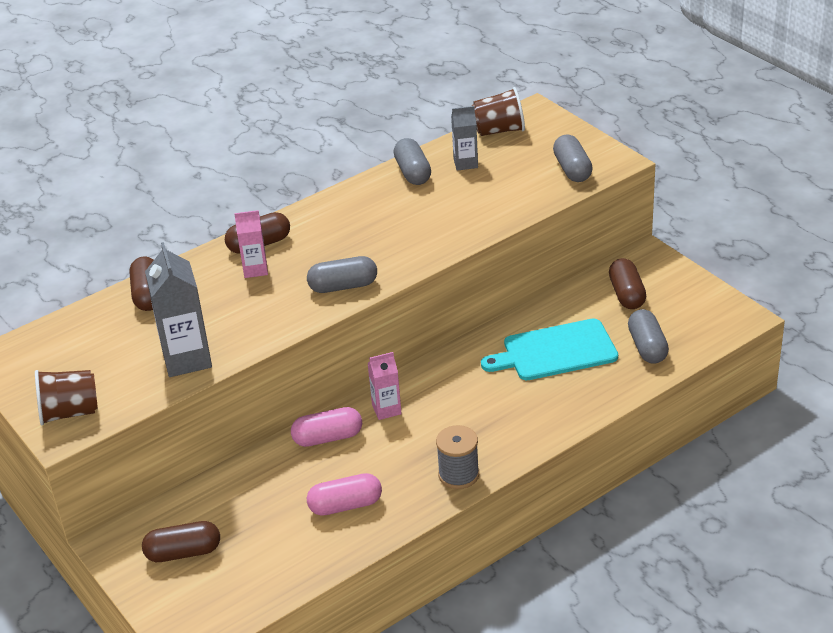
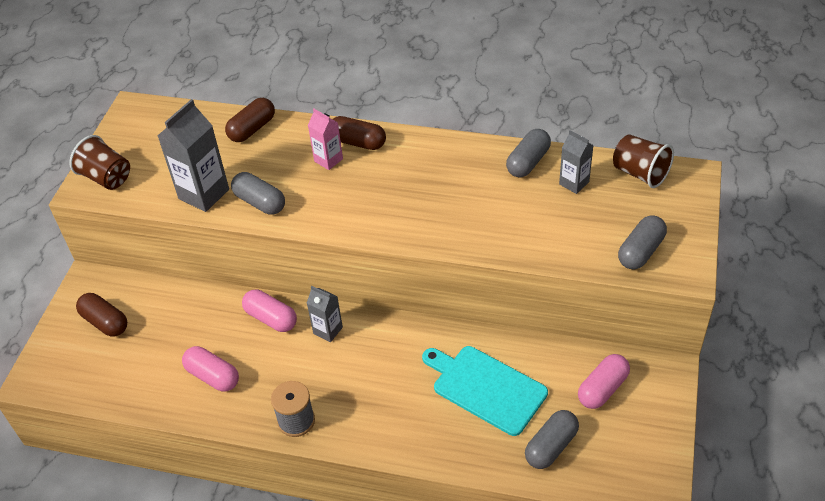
camera: 50 degrees right, 10 degrees up
grey capsule [307,256,377,293] -> grey capsule moved to [231,172,285,215]
pink carton [368,352,402,420] -> grey carton [307,286,343,342]
brown capsule [609,258,646,309] -> pink capsule [578,354,630,409]

